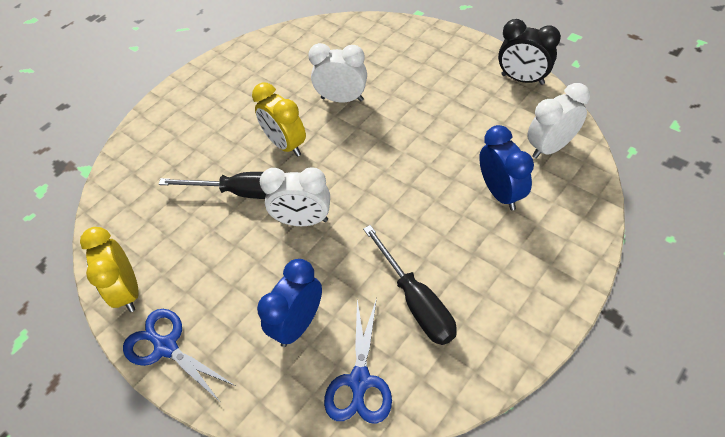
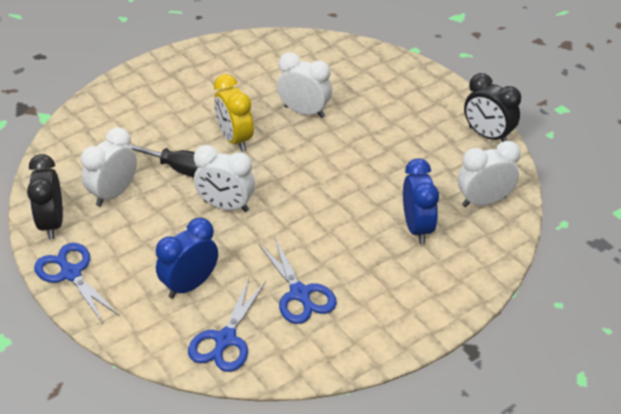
camera: 10 degrees right, 10 degrees down
yellow clock [80,227,138,312] -> black clock [27,154,63,240]
black screwdriver [363,225,457,345] -> blue scissors [258,237,337,324]
none -> white clock [81,127,137,206]

